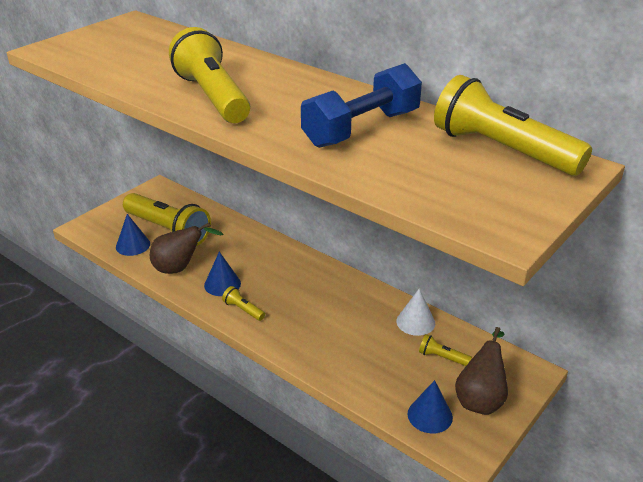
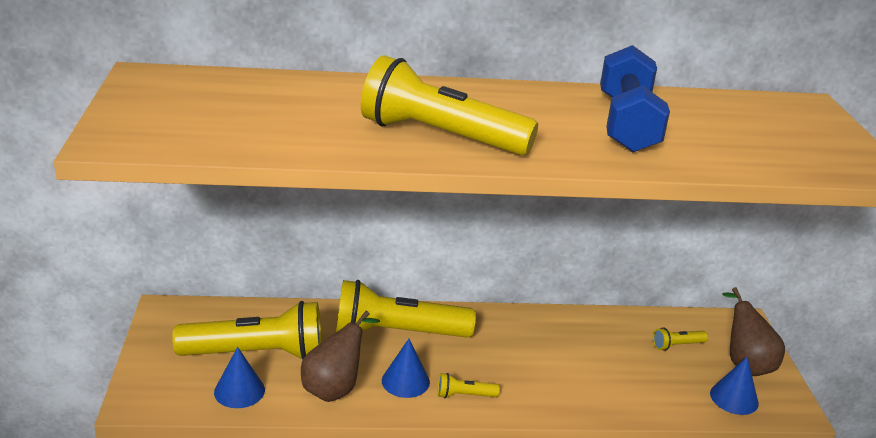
camera: 45 degrees left, 5 degrees down
white cone [396,289,435,336] -> none
yellow flashlight [434,75,592,176] -> yellow flashlight moved to [336,280,476,338]

